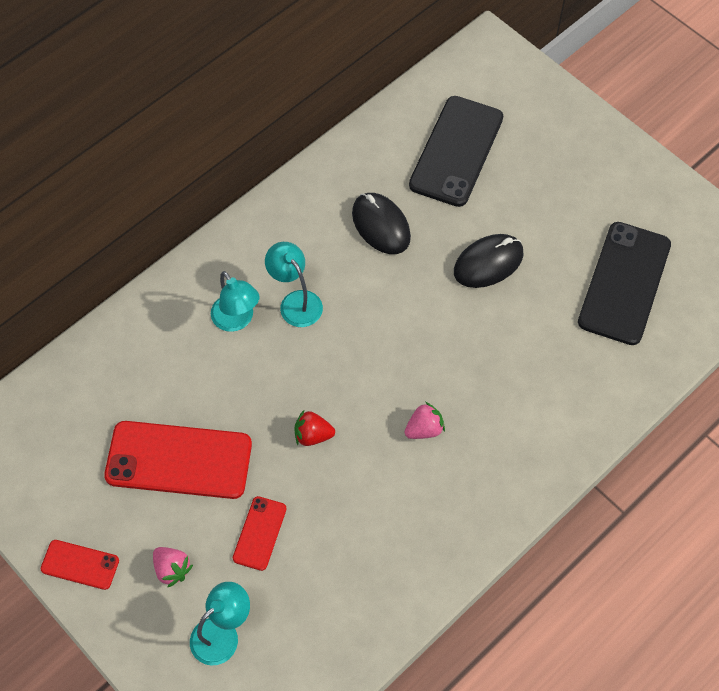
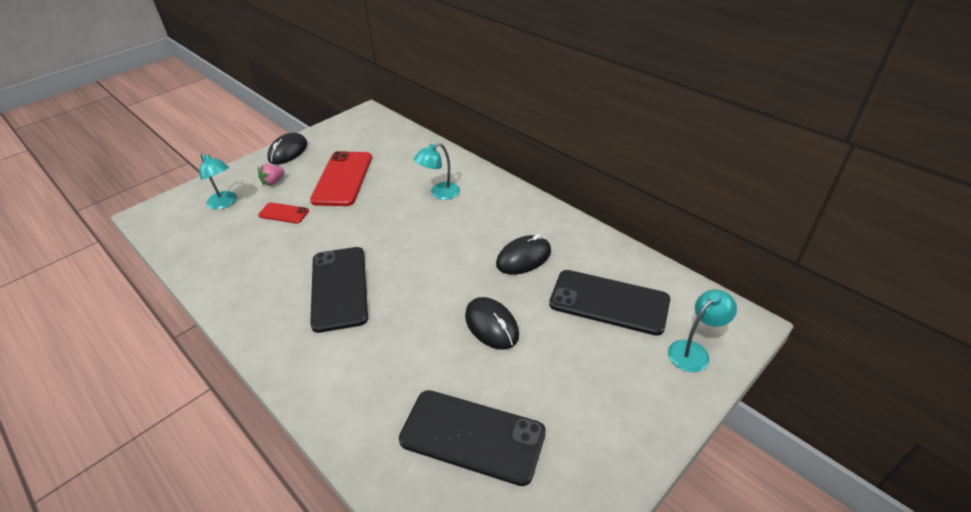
camera: 90 degrees right, 20 degrees down
red phone [41,540,119,590] -> black mouse [267,133,307,165]
turquoise lamp [265,242,323,327] -> turquoise lamp moved to [668,289,737,372]
red strawberry [294,409,335,446] -> none
pink strawberry [404,402,445,439] -> black phone [310,247,368,333]

